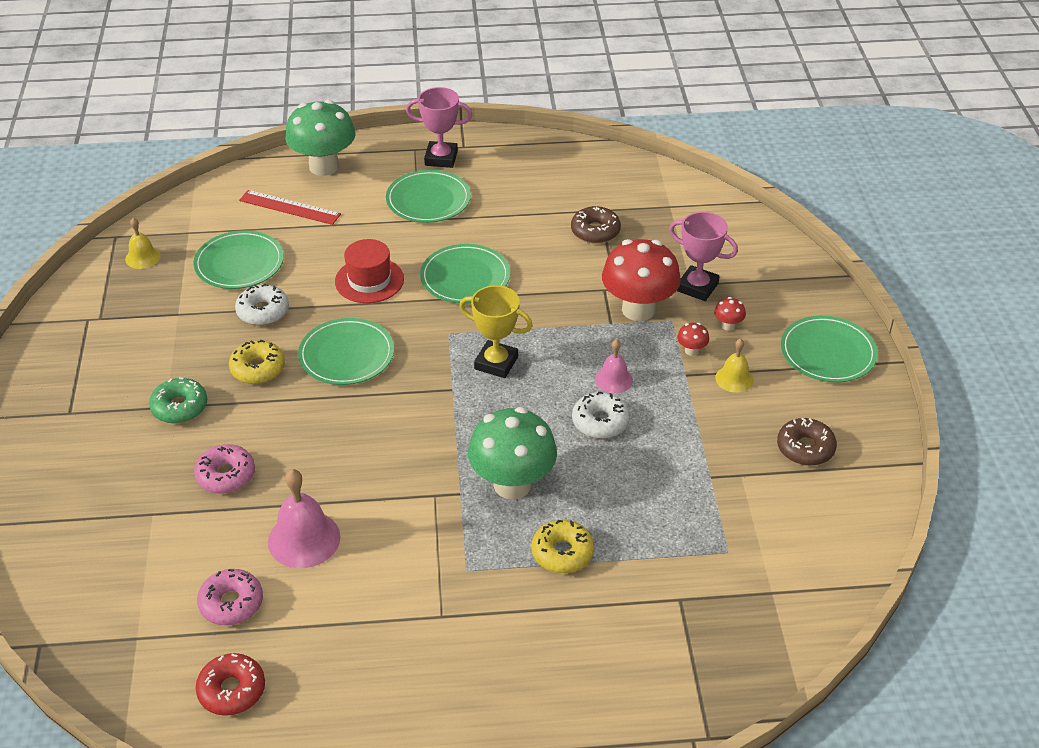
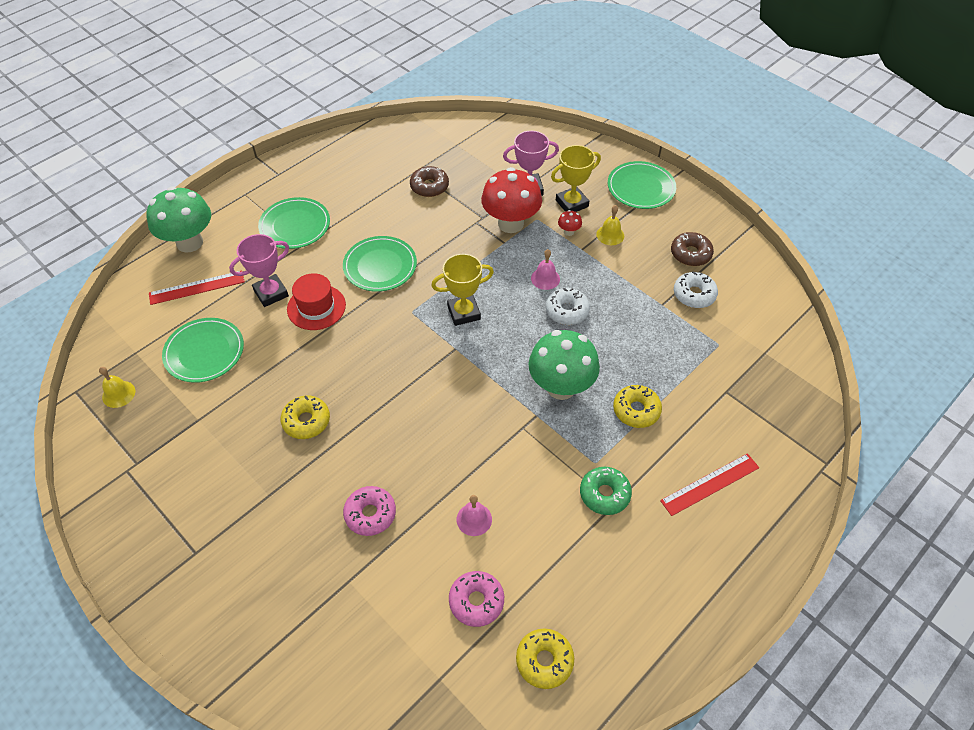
camera: 40 degrees left, 10 degrees up
green donut [149,377,207,423] -> green donut moved to [580,467,632,515]
red donut [196,653,265,716] -> yellow donut [516,628,574,689]
white donut [235,284,289,325] -> white donut moved to [674,272,718,308]
pink bell [268,469,341,568] -> pink bell [457,495,492,536], size x0.59
green plate [298,318,394,385] -> none
pink trophy [406,87,472,168] -> pink trophy moved to [229,234,289,307]
red mushroom [714,297,746,331] -> yellow trophy [551,145,601,212]
none -> red ruler [660,453,759,516]

